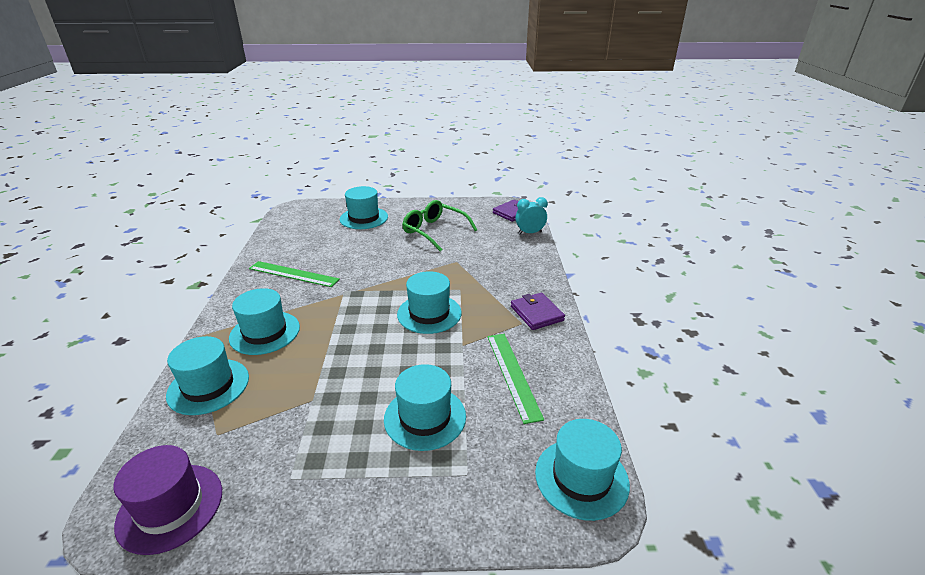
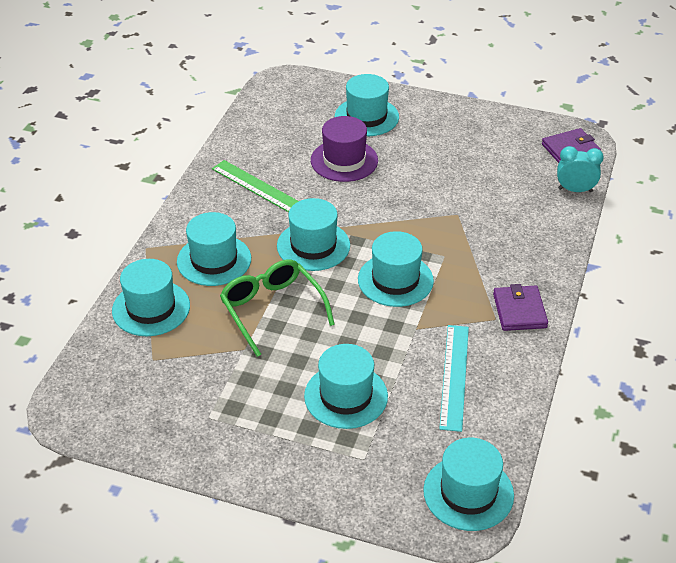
camera: 20 degrees right, 10 degrees up
purple hat [113,445,222,555] -> purple hat moved to [311,116,378,182]
green glasses [402,200,477,251] -> green glasses moved to [220,259,335,357]
green ruler [487,334,544,424] -> turquoise ruler [439,325,469,432]
none -> turquoise hat [277,198,350,271]

